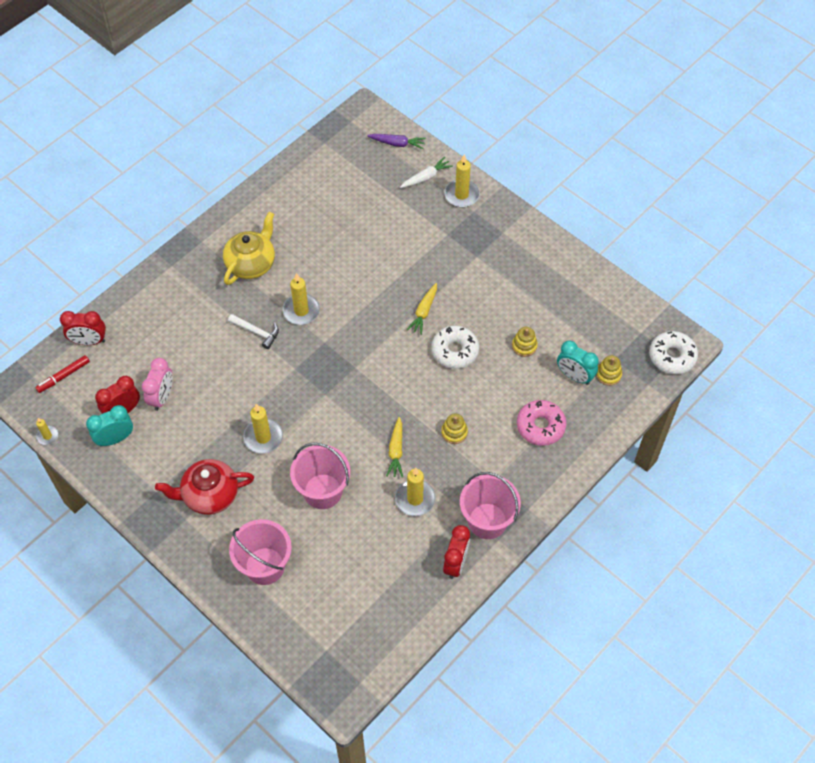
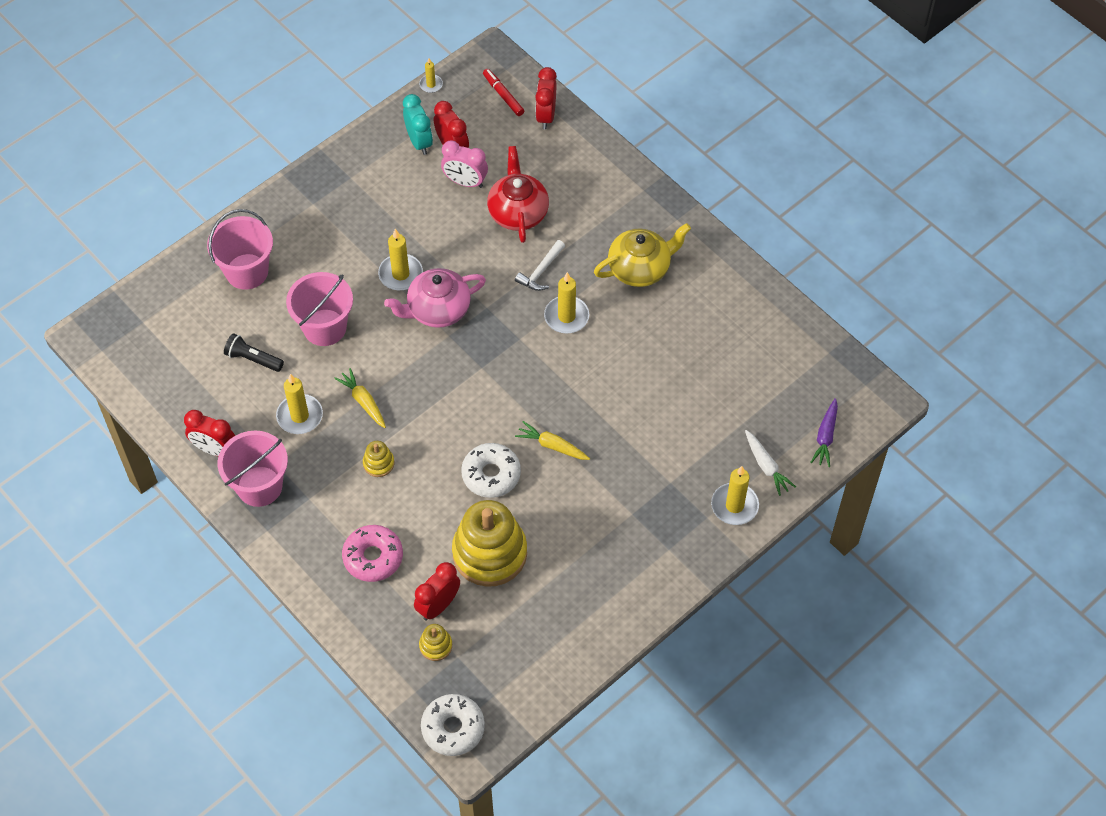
camera: 95 degrees right, 0 degrees up
red teapot [155,459,254,515] -> red teapot moved to [487,146,549,243]
yellow teapot [223,212,275,285] -> yellow teapot turned 60 degrees counterclockwise [594,223,691,287]
yellow carrot [386,417,403,478] -> yellow carrot turned 45 degrees clockwise [334,368,386,428]
yellow stacking toy [512,327,538,357] -> yellow stacking toy [452,500,527,587], size x2.32
turquoise clock [557,341,599,385] -> red clock [414,562,460,620]
none -> black flashlight [224,333,284,372]
none -> pink teapot [384,268,486,328]

